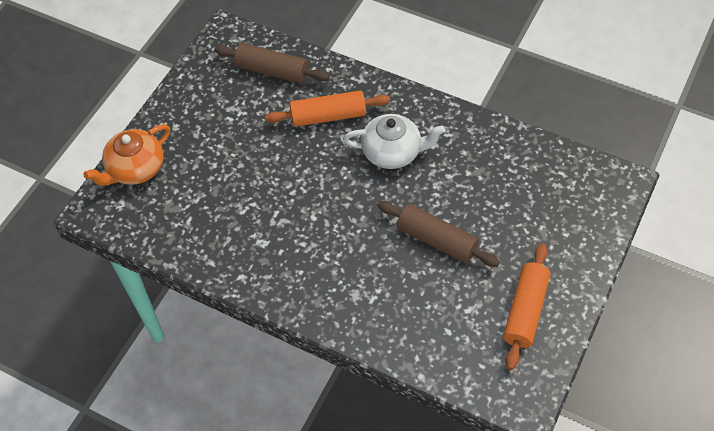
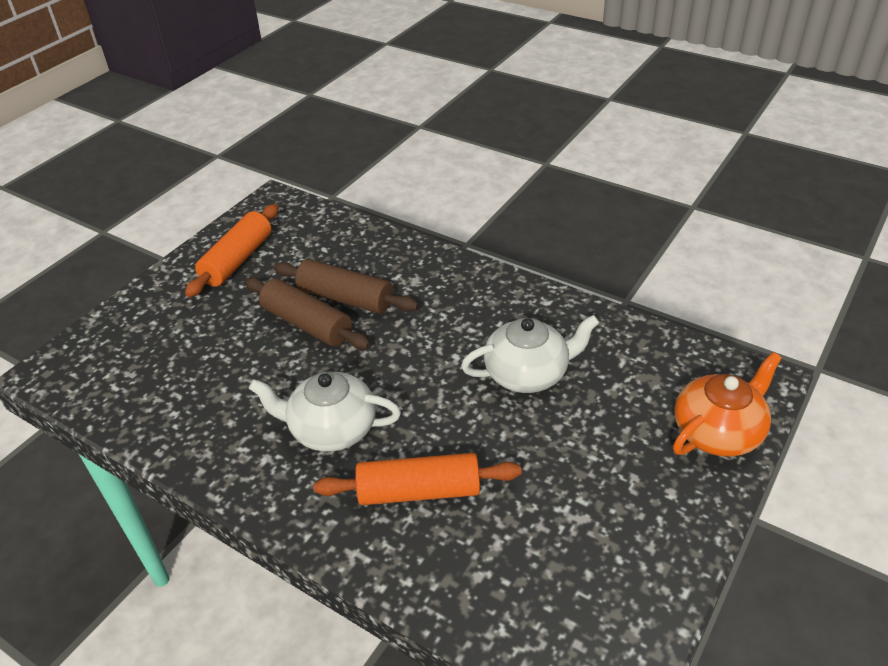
camera: 175 degrees left, 15 degrees down
brown rolling pin [214,43,330,83] -> brown rolling pin moved to [273,259,419,314]
none -> white teapot [461,315,599,393]

